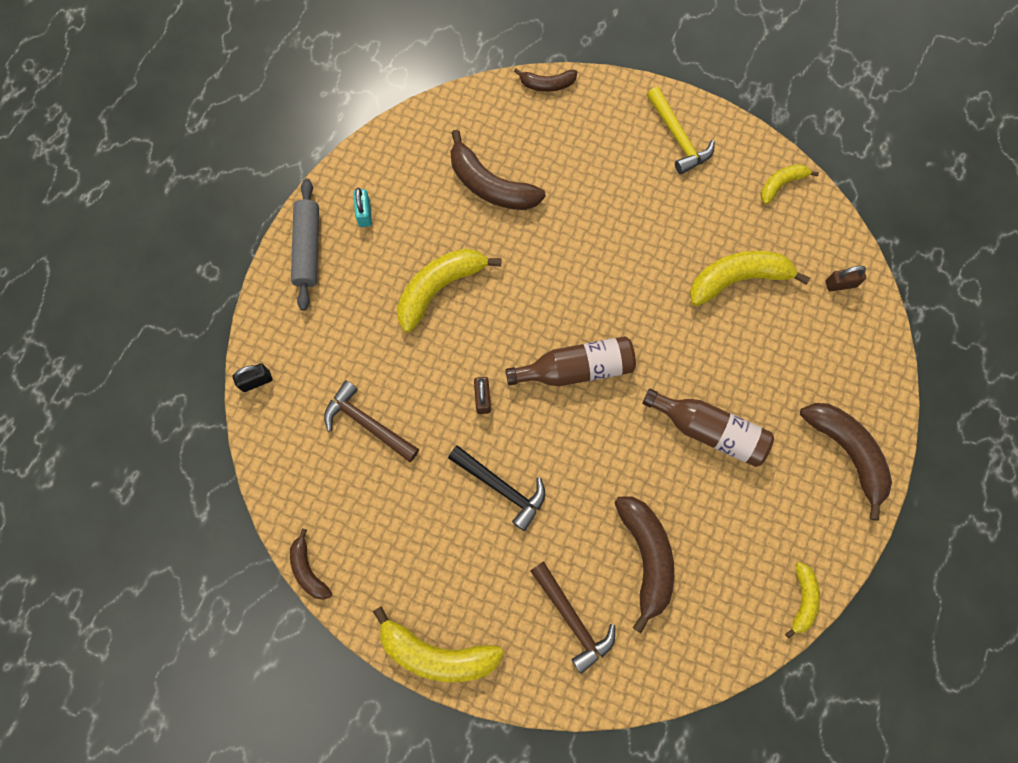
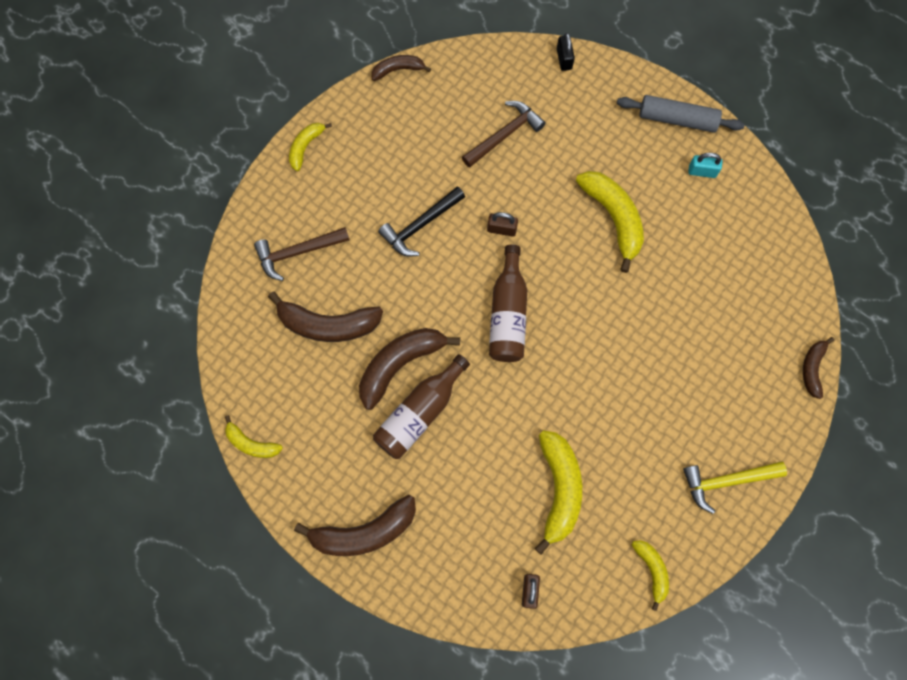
camera: 105 degrees right, 0 degrees up
yellow banana [373,606,504,682] -> yellow banana [289,123,332,171], size x0.56
brown banana [450,130,546,210] -> brown banana moved to [359,328,460,410]

